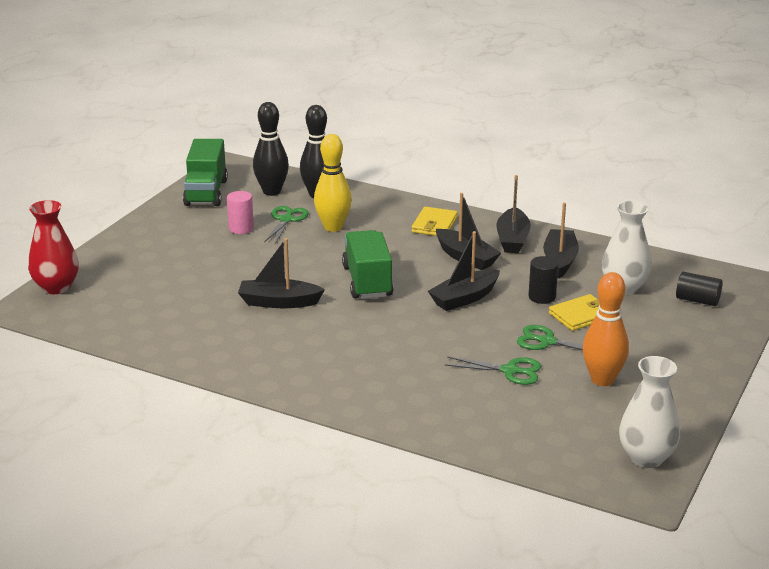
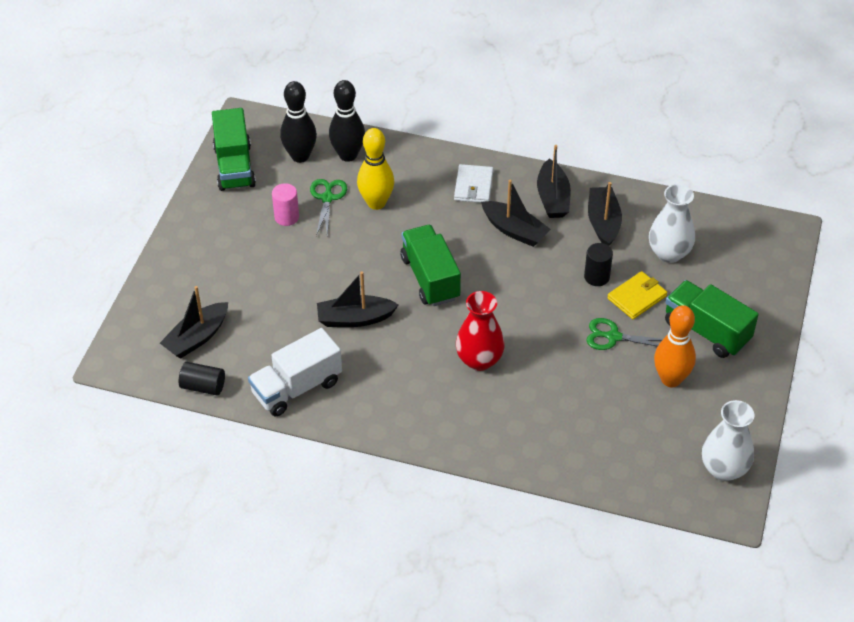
camera: 10 degrees left, 20 degrees up
red vase [28,200,79,294] -> red vase moved to [456,291,505,371]
yellow wallet [412,207,458,236] -> white wallet [454,164,493,203]
black boat [428,231,500,311] -> black boat moved to [160,286,228,359]
green scissors [445,357,541,385] -> none
black cylinder [676,272,723,306] -> black cylinder moved to [179,362,225,395]
none -> white truck [248,328,342,416]
none -> green truck [665,280,759,358]

